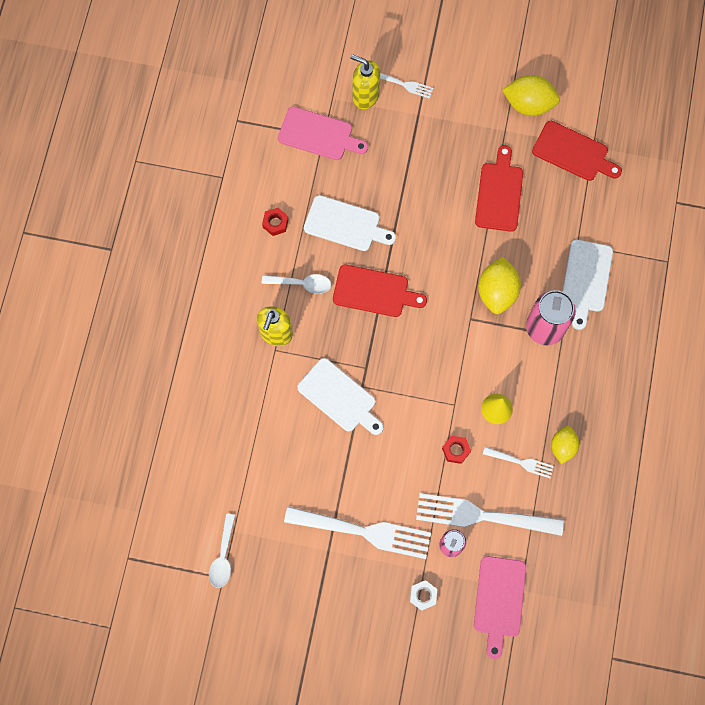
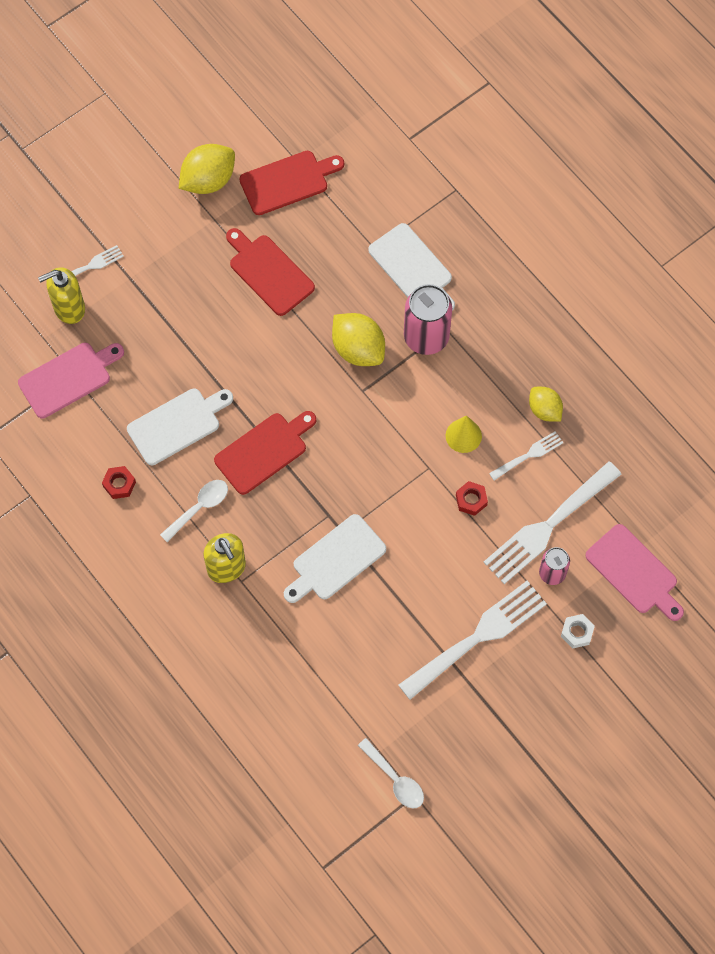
camera: 50 degrees left, 5 degrees down
white cutting board [297,358,384,435] -> white cutting board turned 150 degrees clockwise [284,514,386,603]

